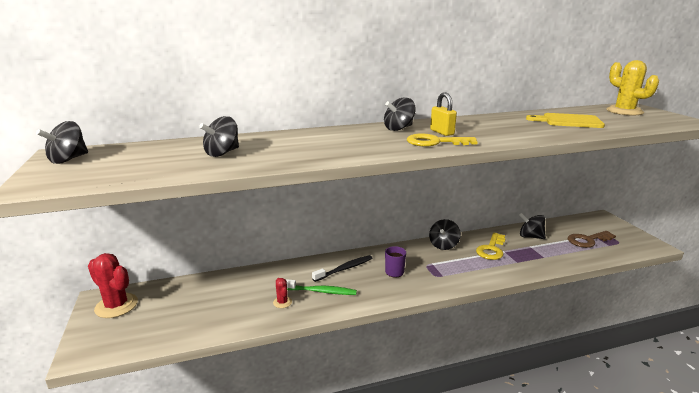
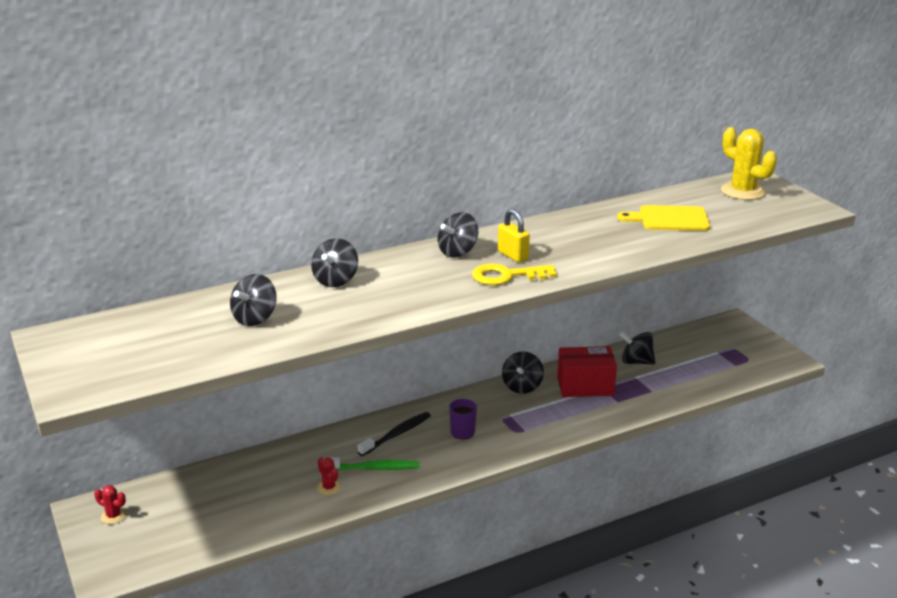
camera: 10 degrees left, 5 degrees up
black spinning top [36,121,88,164] -> black spinning top moved to [311,238,358,287]
red cactus [88,253,138,318] -> red cactus [94,485,126,524], size x0.48
yellow key [476,233,506,260] -> red box [557,346,617,397]
brown key [568,231,616,248] -> none

